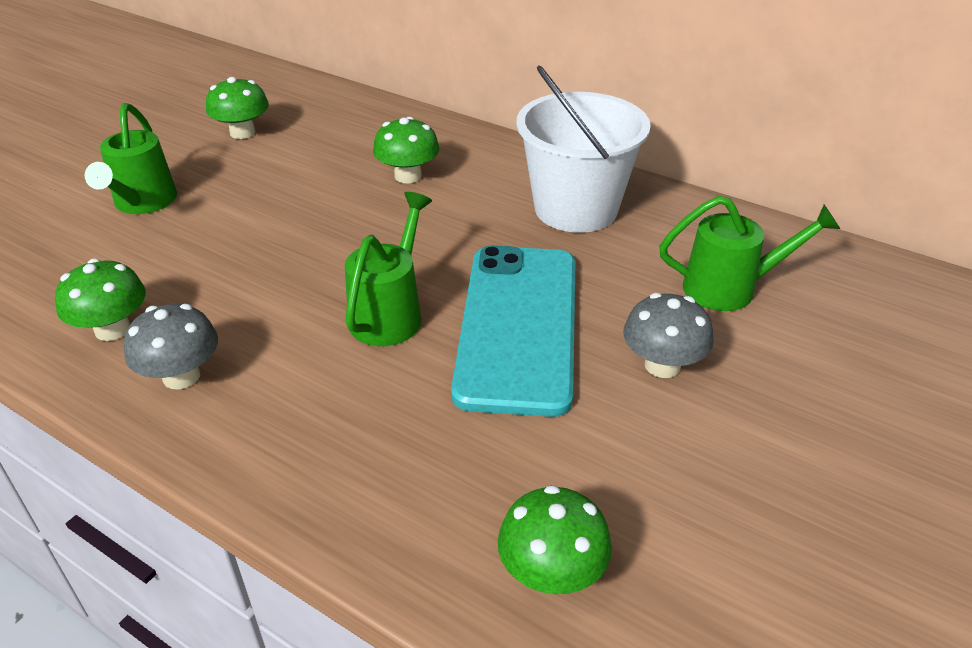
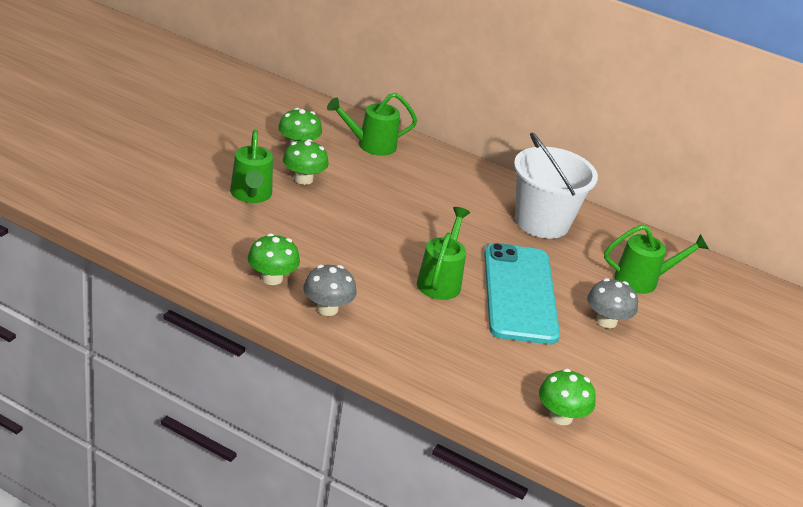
camera: 10 degrees left, 5 degrees down
green mushroom [373,117,440,183] -> green mushroom moved to [283,139,329,185]
none -> green watering can [327,93,417,156]

